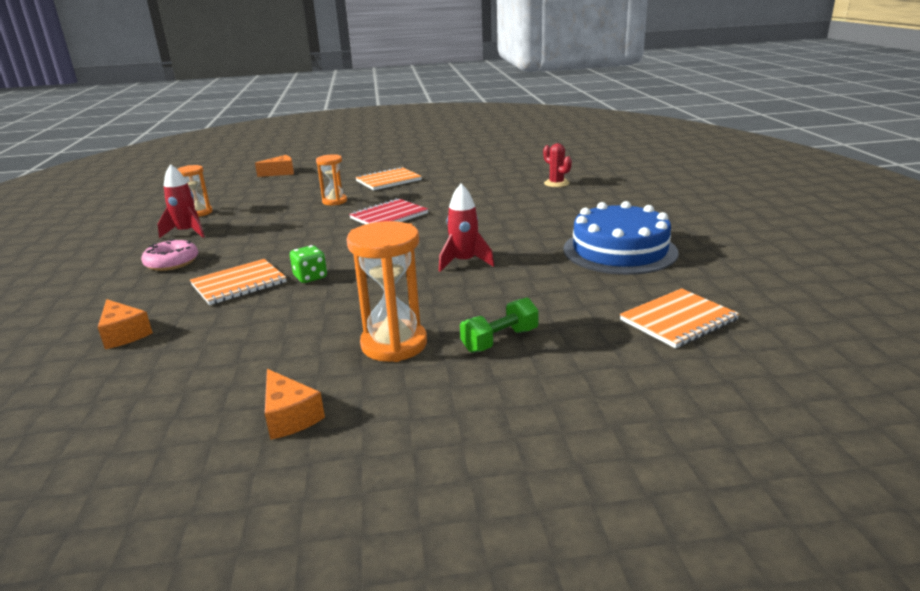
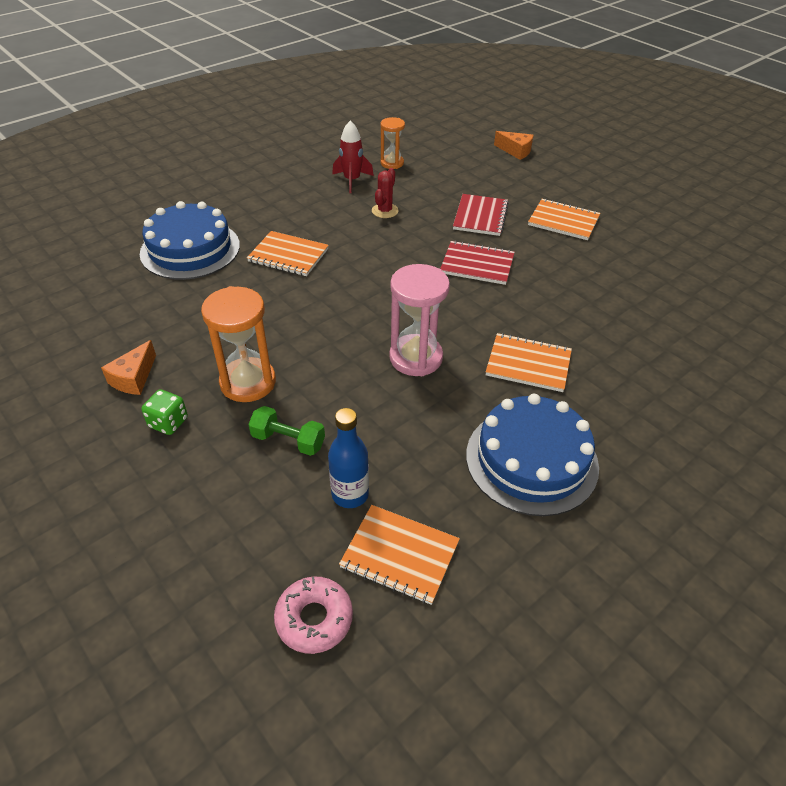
camera: 55 degrees right, 20 degrees up
orange cheese [98,299,153,349] -> blue cake [140,201,240,280]
pink donut [141,239,198,271] -> pink donut moved to [274,576,353,654]
green dice [290,245,327,283] -> green dice moved to [141,389,188,435]
orange hourglass [316,154,347,205] -> red notebook [453,194,509,236]
red rocket [439,184,494,272] -> pink hourglass [389,264,450,376]
red cactus [543,143,572,187] -> red cactus moved to [372,168,399,218]
none -> blue bottle [328,408,369,508]
none -> orange notebook [486,333,572,392]

